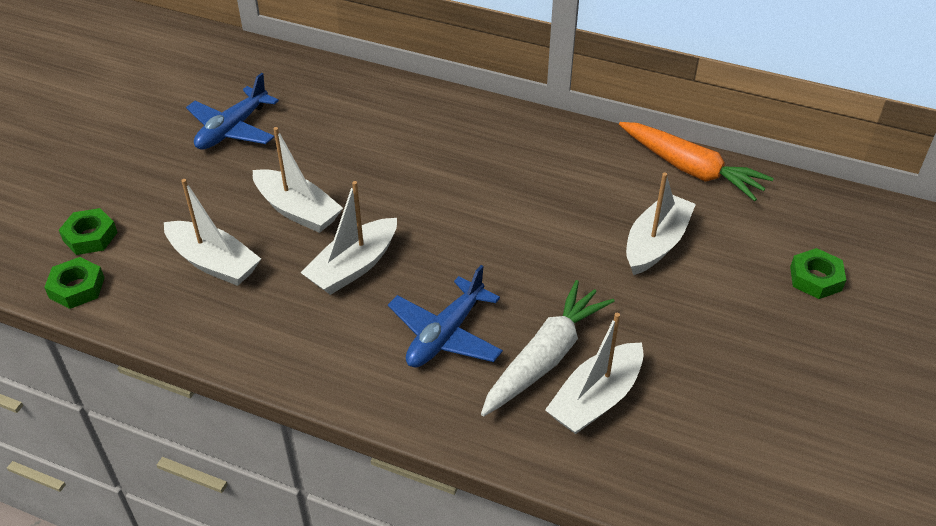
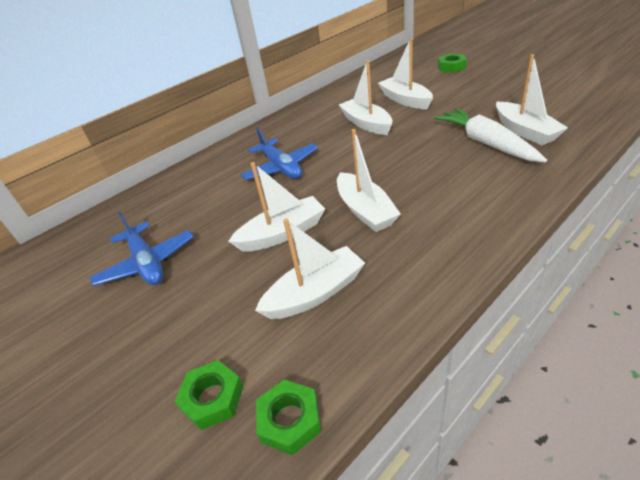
camera: 60 degrees left, 5 degrees down
blue plane [388,265,503,367] -> blue plane moved to [241,128,318,180]
orange carrot [619,122,774,201] -> none
none -> white boat [339,60,392,135]

